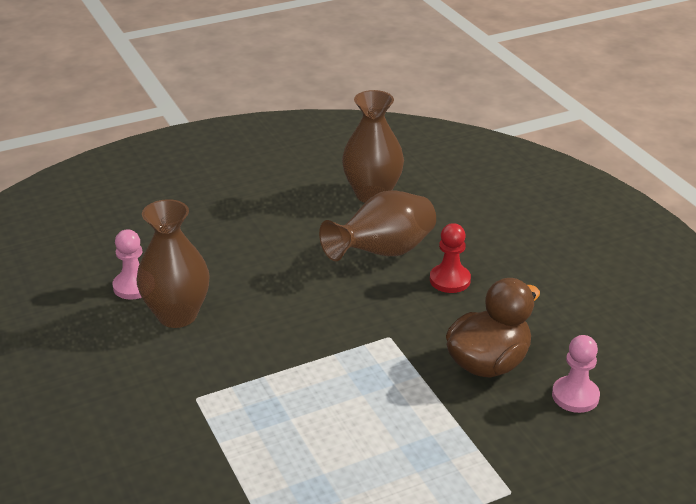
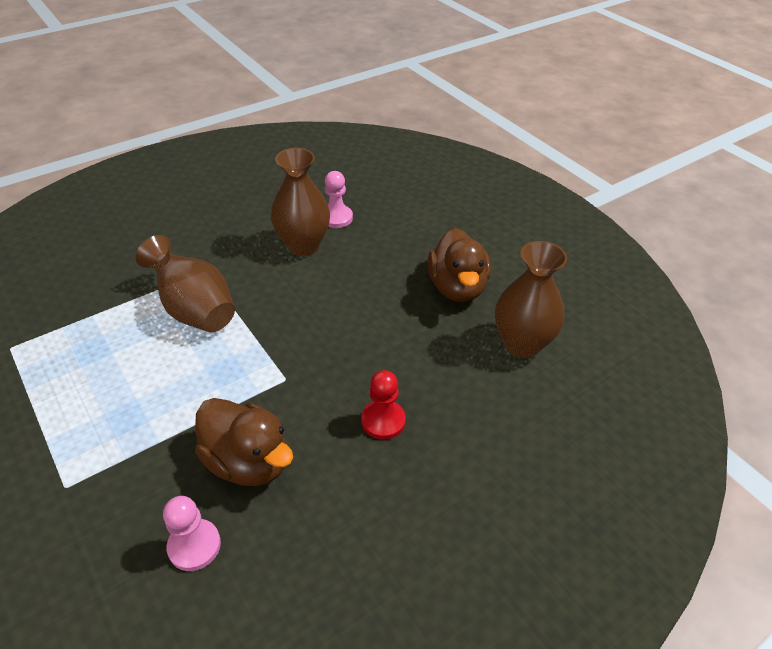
camera: 80 degrees right, 10 degrees up
brown vase [319,190,436,261] -> brown vase moved to [136,235,235,332]
none -> brown duck [427,228,491,302]

